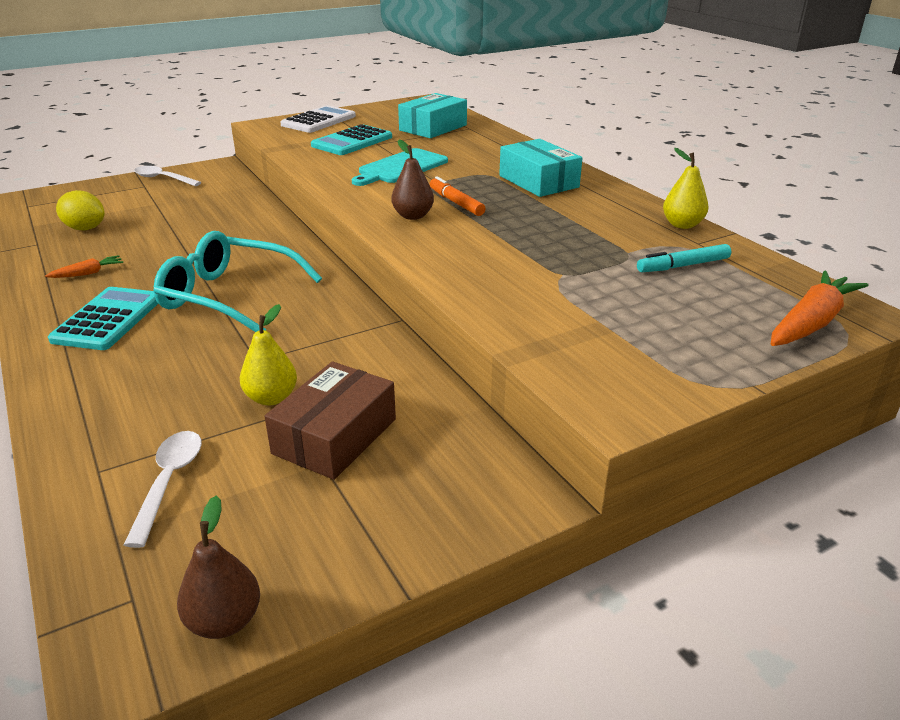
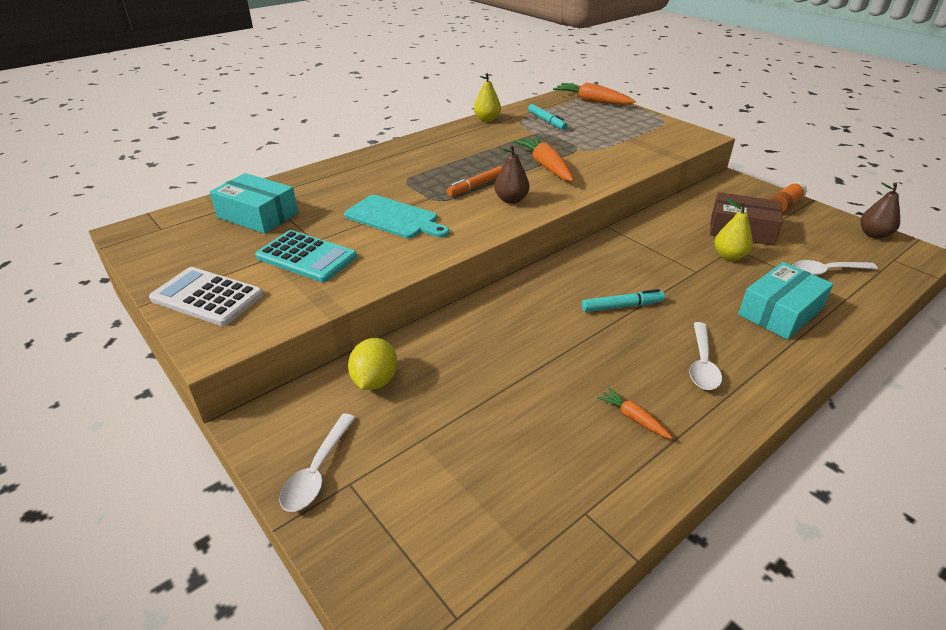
camera: 100 degrees left, 5 degrees up
turquoise calculator [48,287,158,350] -> white spoon [689,322,722,390]
yellow lemon [56,190,105,230] -> yellow lemon moved to [348,338,397,390]
turquoise glasses [153,231,322,332] -> turquoise marker [582,289,665,312]
turquoise box [499,139,582,197] -> turquoise box moved to [738,262,833,340]
none -> orange carrot [514,137,574,182]
none -> orange glue stick [770,181,807,213]

